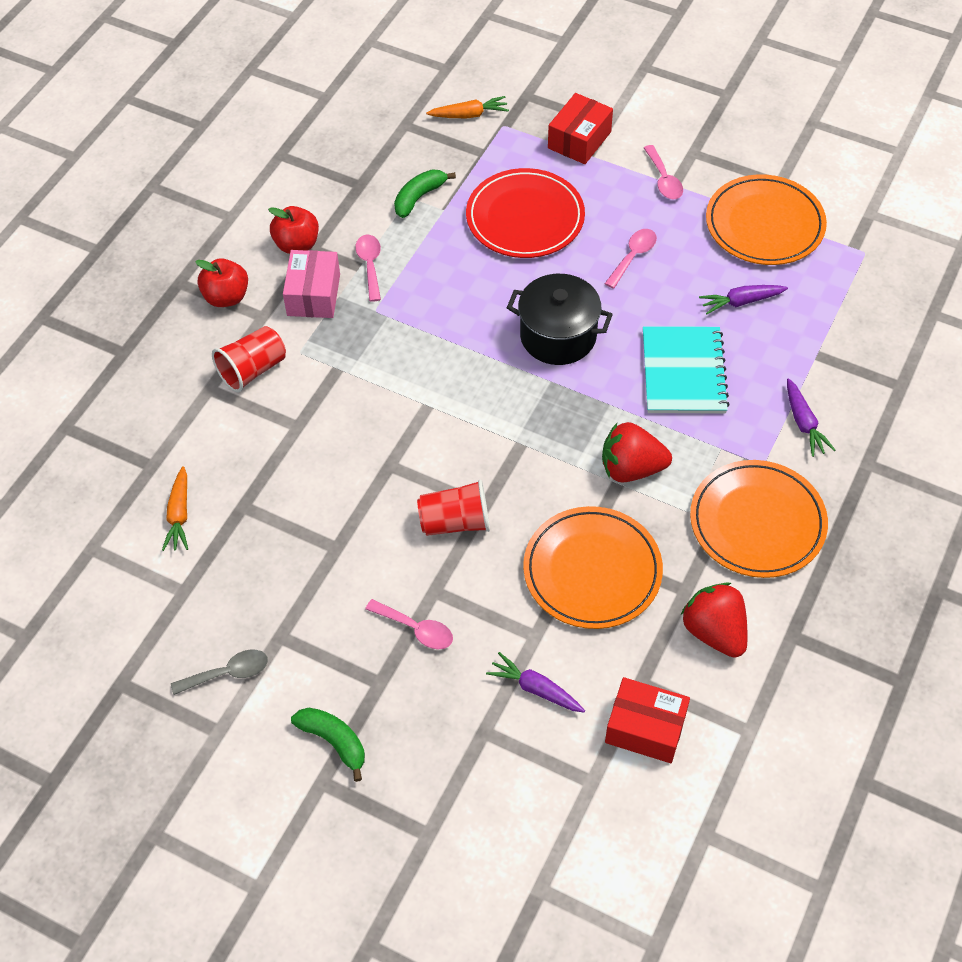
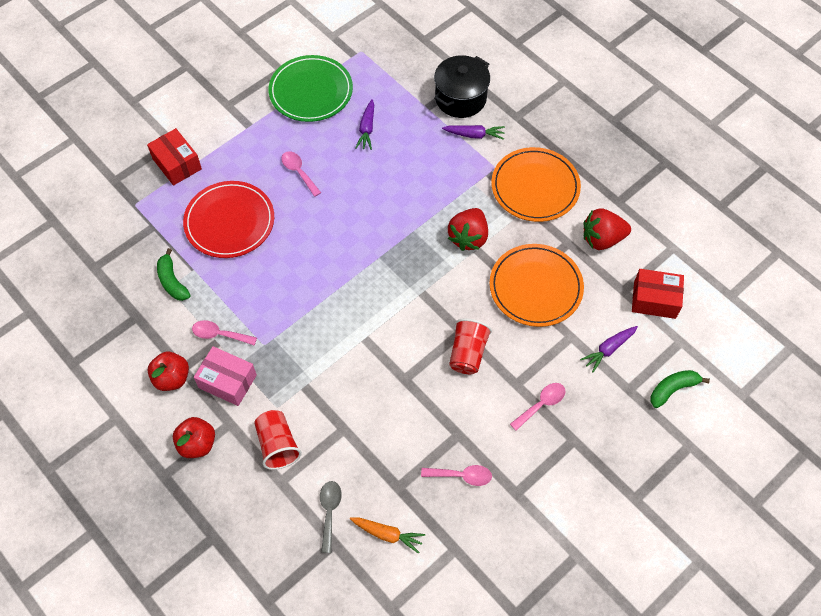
camera: 70 degrees left, 5 degrees up
grey spoon [171,650,268,695] -> grey spoon moved to [320,481,342,553]
green banana [291,708,365,782] -> green banana moved to [650,370,710,408]
orange carrot [426,96,509,118] -> none
black pot [507,274,613,365] -> black pot moved to [434,55,490,118]
red box [605,677,690,763] -> red box turned 60 degrees clockwise [632,269,684,319]
turquoise notebook [643,326,730,413] -> none
pink spoon [644,145,683,199] -> pink spoon moved to [421,465,492,486]
orange plate [706,174,827,265] -> green plate [268,55,353,122]

